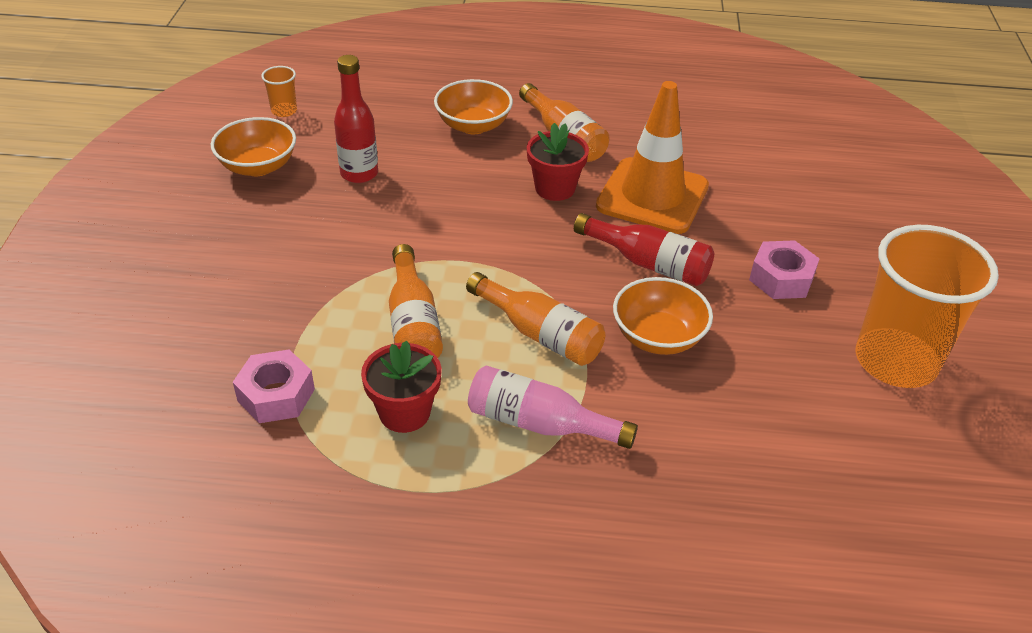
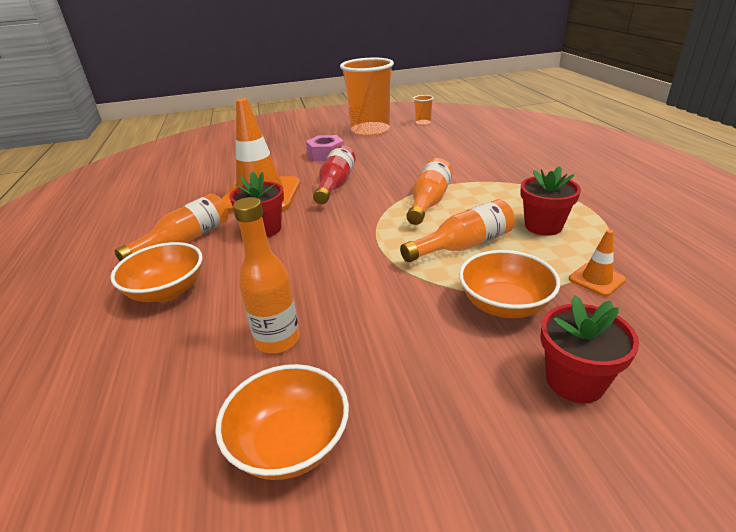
camera: 105 degrees left, 10 degrees down
pink nut [233,350,315,423] -> orange traffic cone [569,230,626,296]
orange cup [261,66,297,117] -> orange cup moved to [413,95,434,125]
red bottle [334,55,378,183] -> orange bottle [233,197,300,353]
pink bottle [468,365,638,449] -> none
orange bowl [613,277,713,355] -> orange bowl moved to [459,250,560,318]
none -> red flower pot [540,295,639,403]

